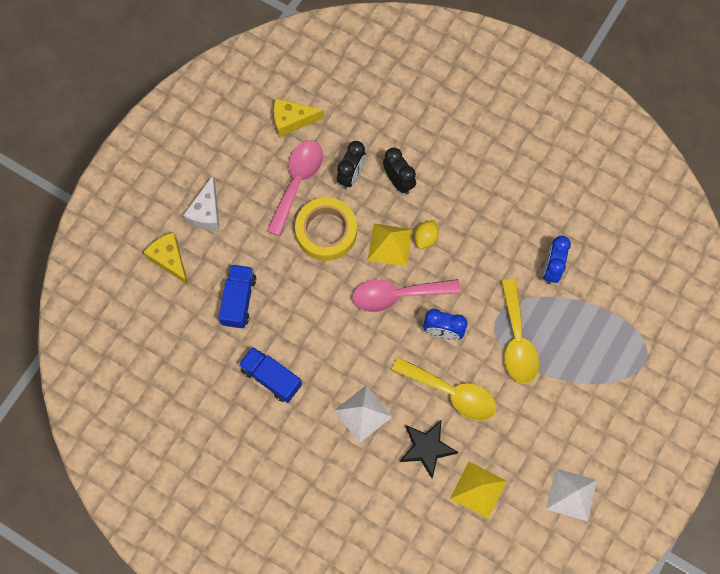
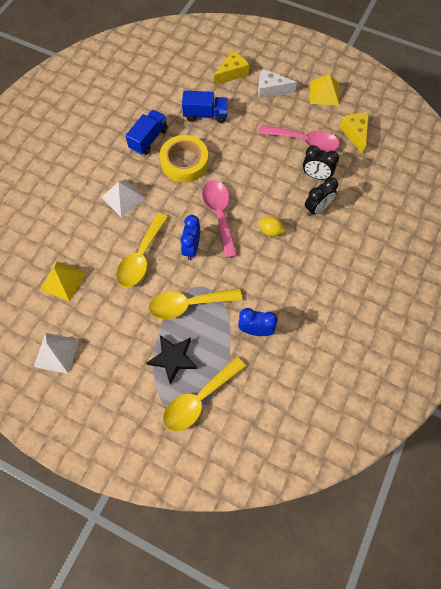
camera: 85 degrees right, 5 degrees down
yellow tape [295,197,357,261] -> yellow tape moved to [160,135,208,183]
yellow pyramid [368,224,413,266] -> yellow pyramid moved to [310,74,339,105]
black star [400,421,458,478] -> black star moved to [147,335,198,385]
none -> yellow spoon [163,357,246,432]

